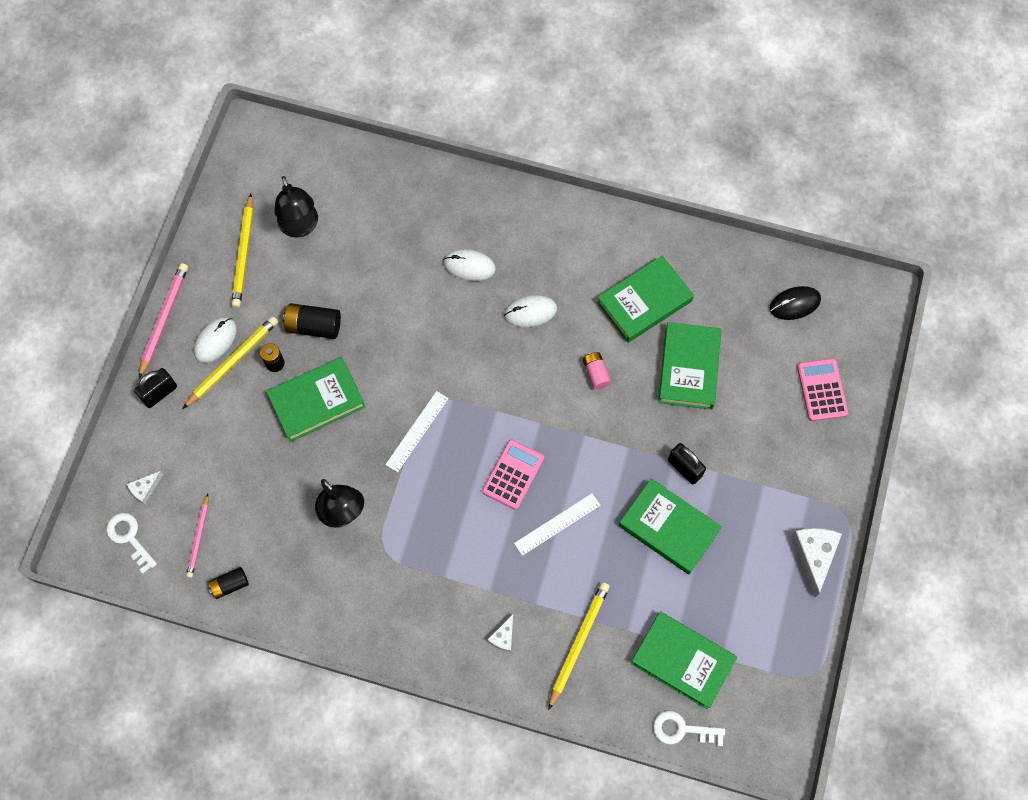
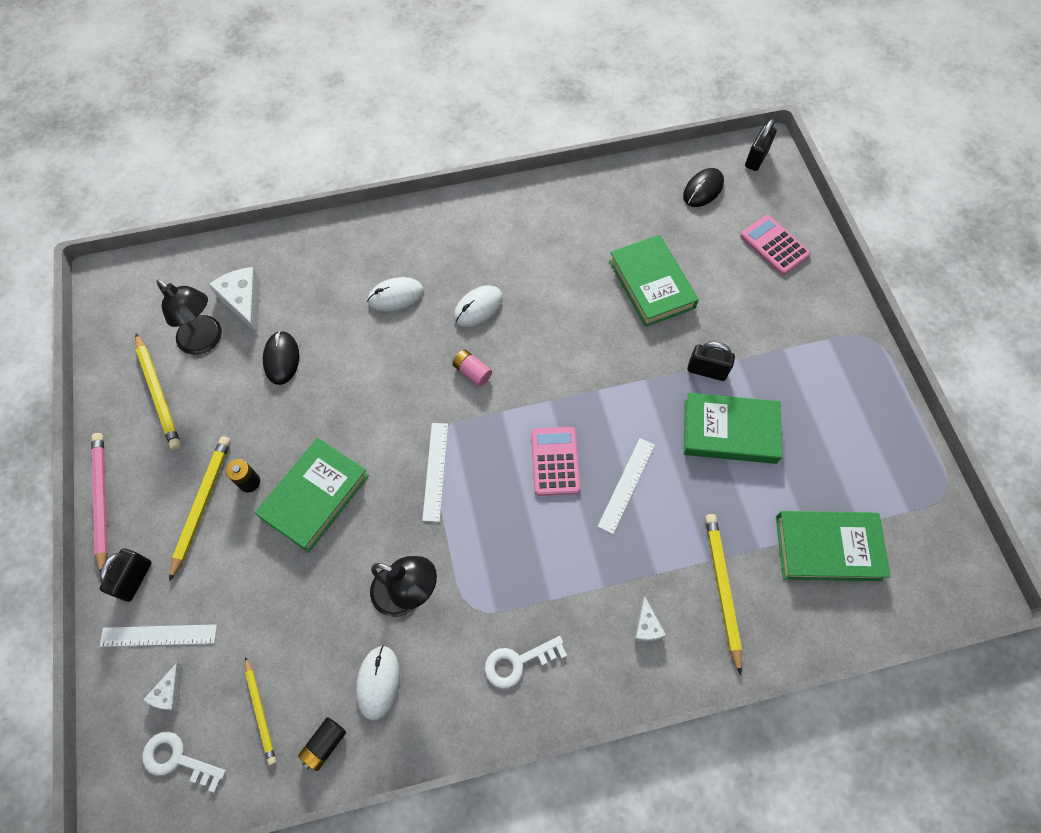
camera: 30 degrees left, 5 degrees down
pink pencil [186,494,208,578] -> yellow pencil [245,656,276,765]
white mouse [194,317,237,363] -> white mouse moved to [356,645,400,720]
black battery [283,303,341,339] -> none
pink battery [583,352,611,389] -> pink battery moved to [452,349,492,386]
green book [597,256,694,343] -> none
white key [653,710,725,746] -> white key moved to [485,636,567,689]
white cheese [791,528,842,598] -> white cheese moved to [209,267,260,335]
none -> white ruler [100,624,217,647]
none -> black mouse [263,331,299,385]
none -> black padlock [745,119,777,171]

